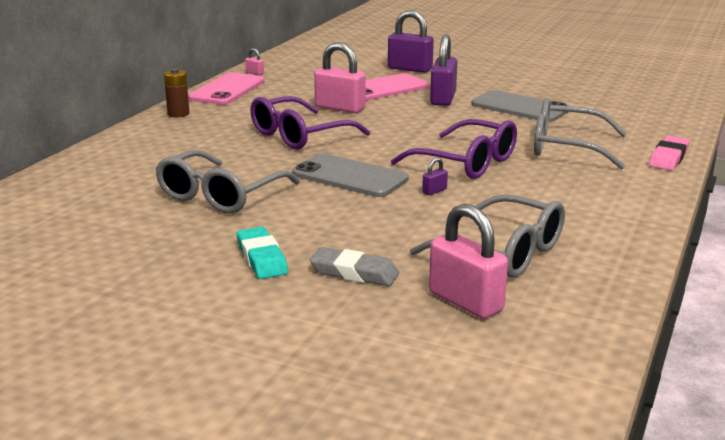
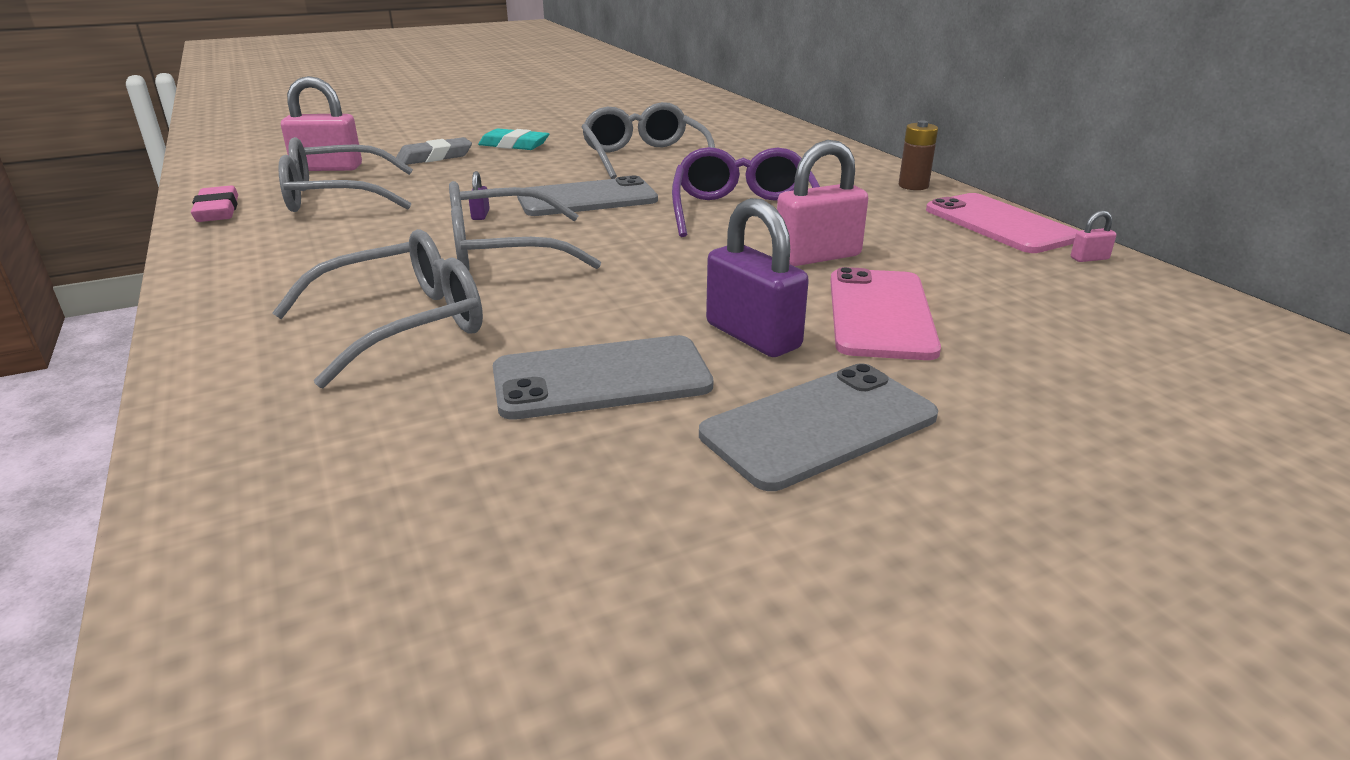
camera: 130 degrees right, 5 degrees up
purple padlock [388,10,434,73] -> none
purple glasses [391,119,517,179] -> grey glasses [449,181,601,270]
pink eraser [649,136,690,170] -> pink eraser moved to [191,186,238,222]
none -> grey phone [699,363,938,491]

